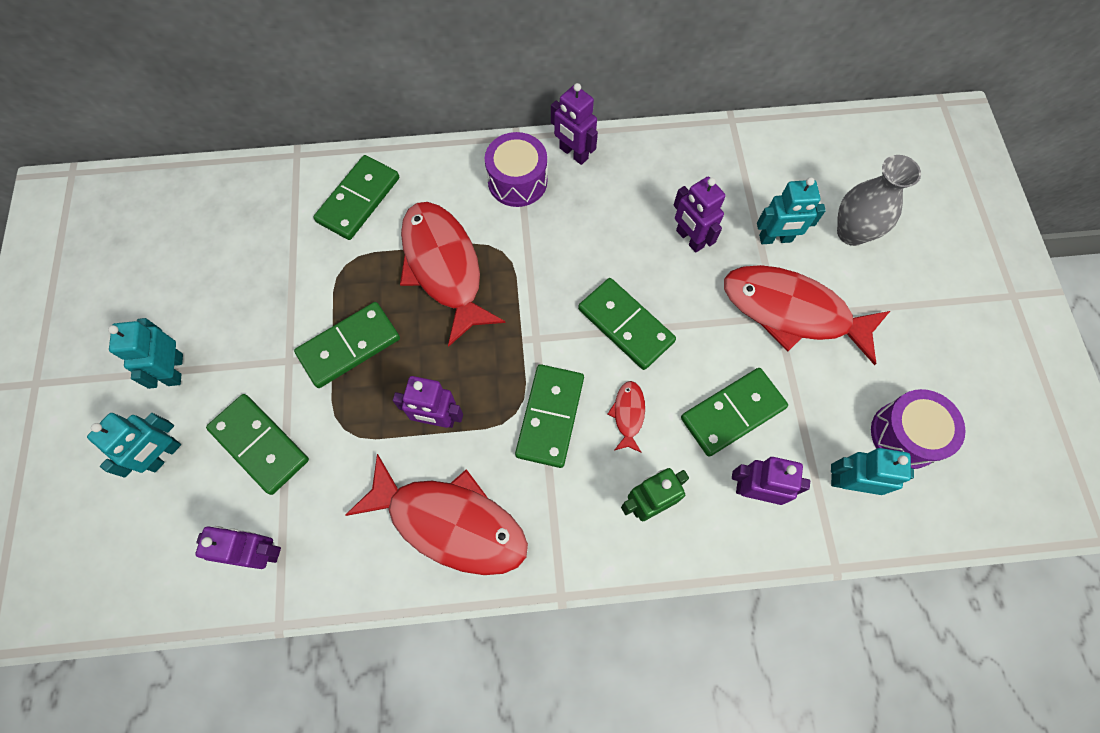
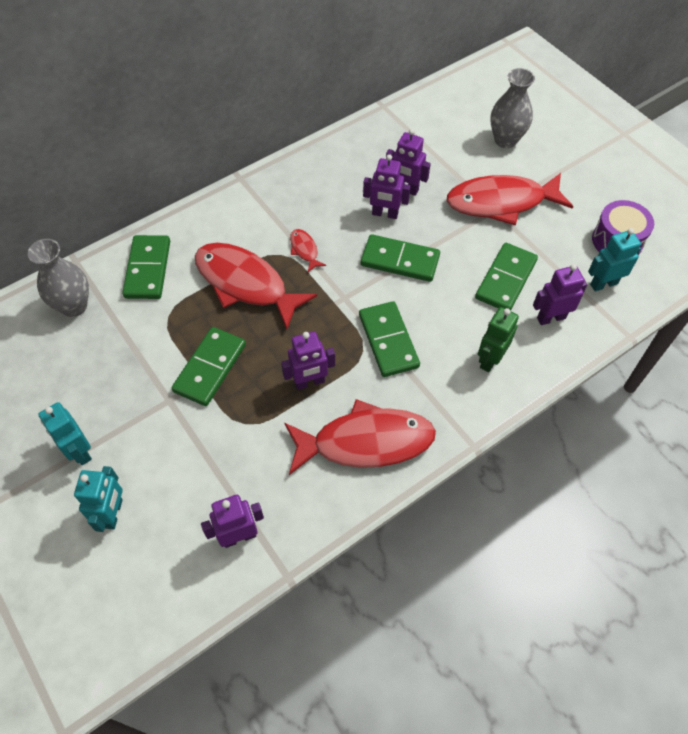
camera: 30 degrees left, 10 degrees down
green domino [206,394,309,495] -> none
purple drum [485,132,547,207] -> none
purple robot [551,83,598,165] -> purple robot moved to [363,154,411,219]
red fish [608,381,645,453] -> red fish moved to [290,229,326,272]
turquoise robot [757,177,826,244] -> none
none -> grey vase [28,239,89,317]

